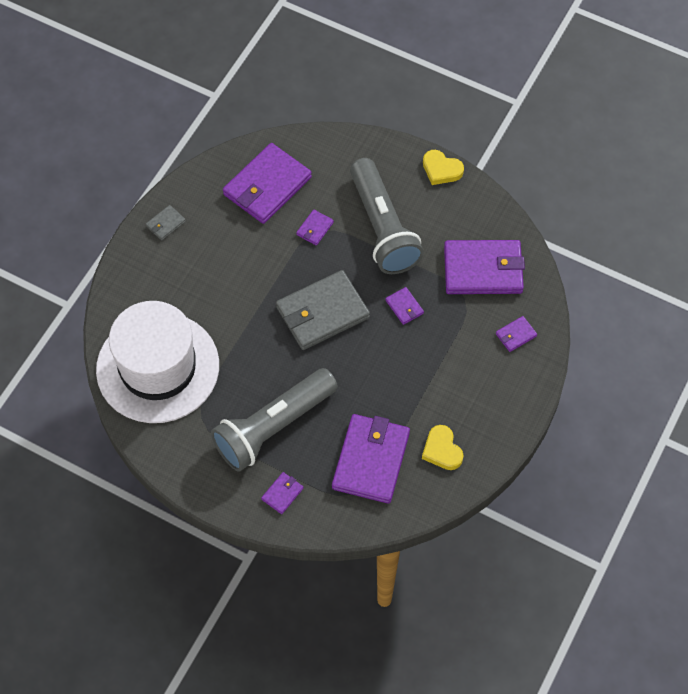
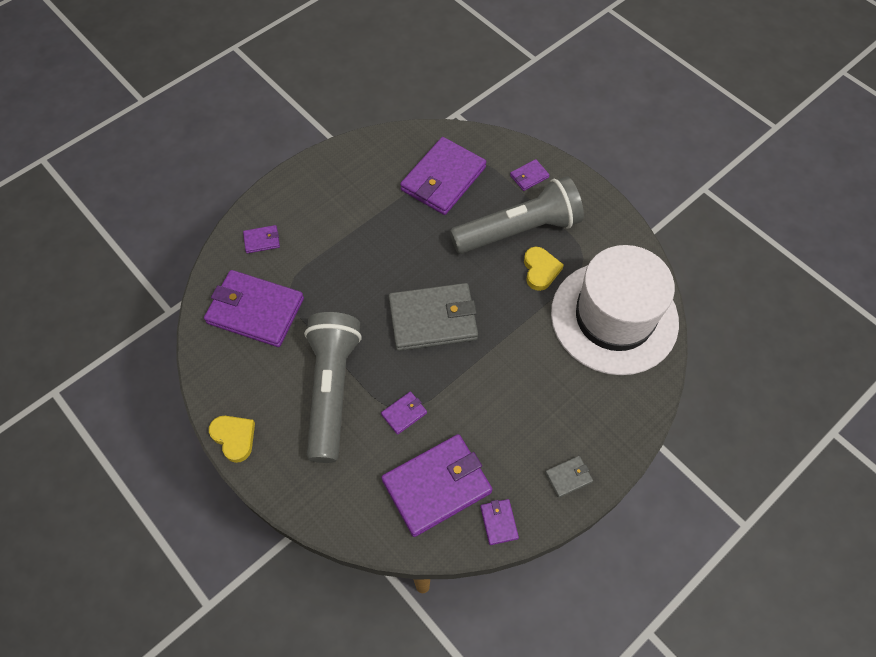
camera: 160 degrees left, 0 degrees up
purple wallet [386,287,424,325] -> purple wallet moved to [480,499,519,545]
yellow heart [422,425,464,470] -> yellow heart moved to [524,247,564,291]

